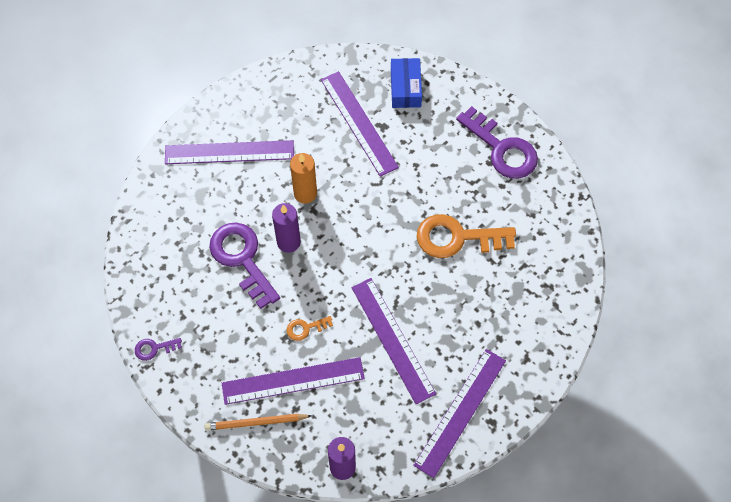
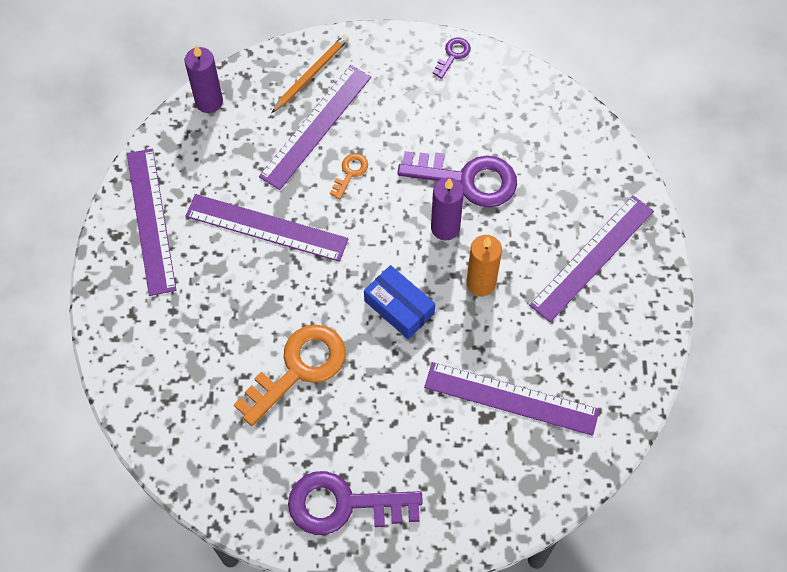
camera: 135 degrees right, 0 degrees up
blue box [391,58,422,108] -> blue box moved to [364,265,435,339]

